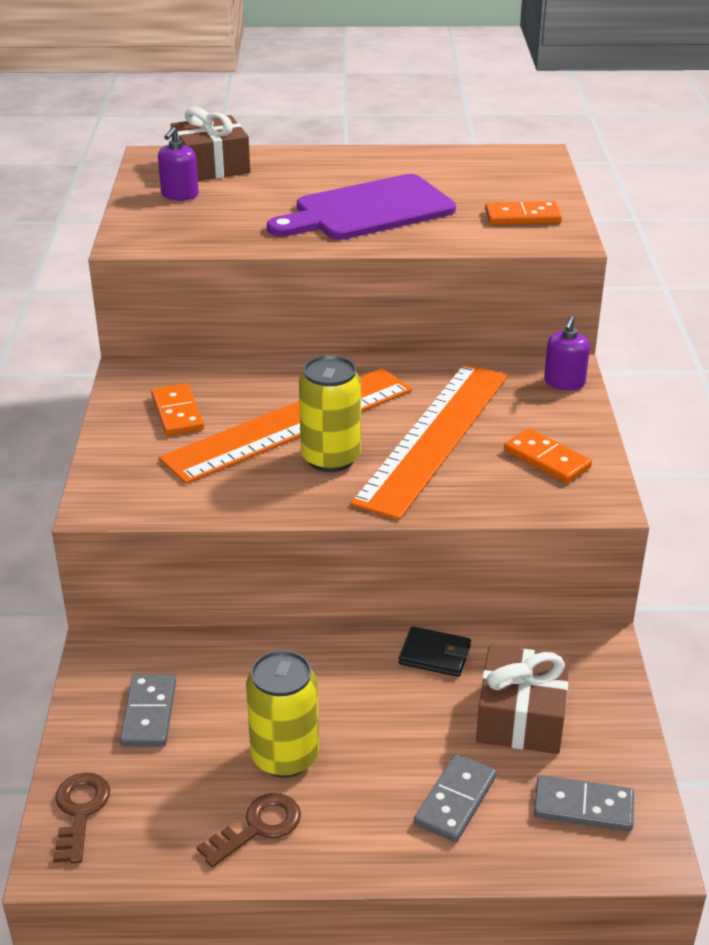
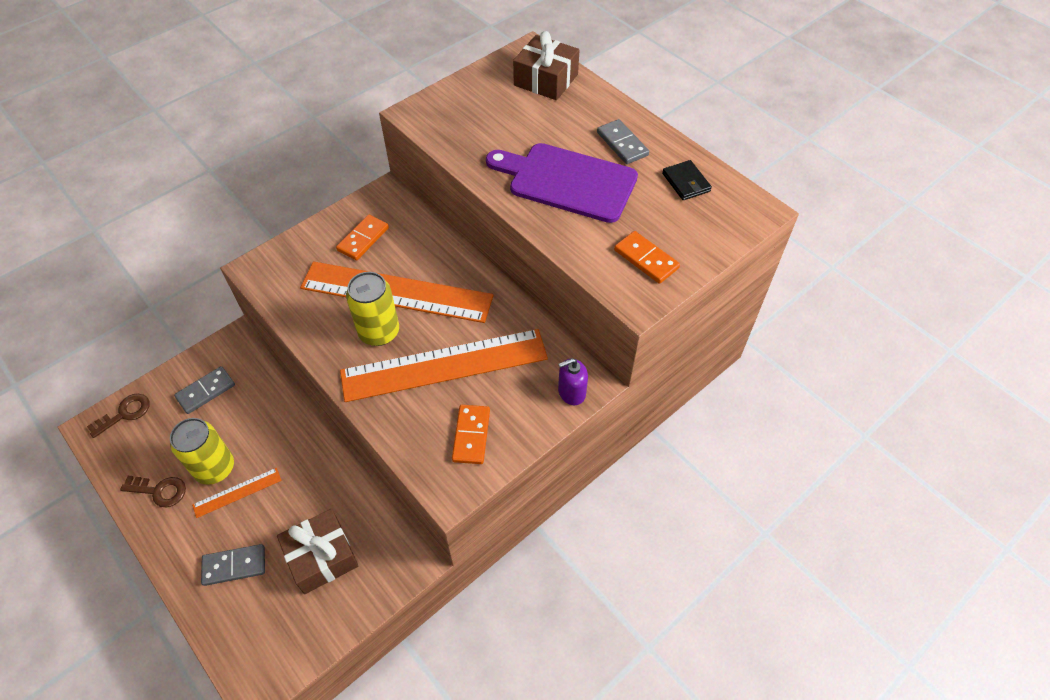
camera: 50 degrees right, 20 degrees up
purple soap dispenser [158,127,199,201] -> none
black wallet [399,626,471,677] -> black wallet moved to [662,160,712,200]
grey domino [534,775,634,832] -> grey domino moved to [597,119,649,164]
none -> orange ruler [192,468,281,518]

